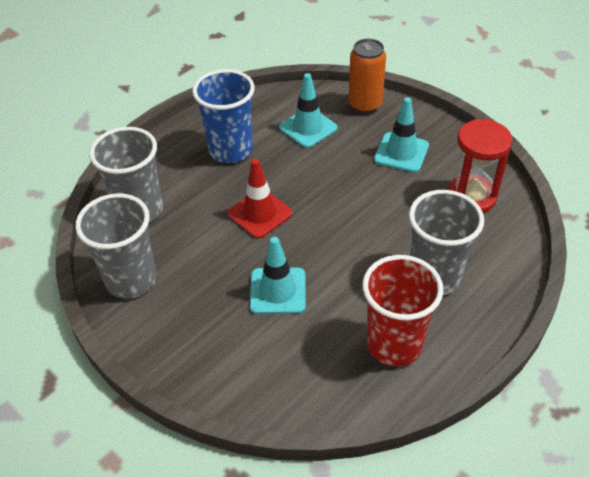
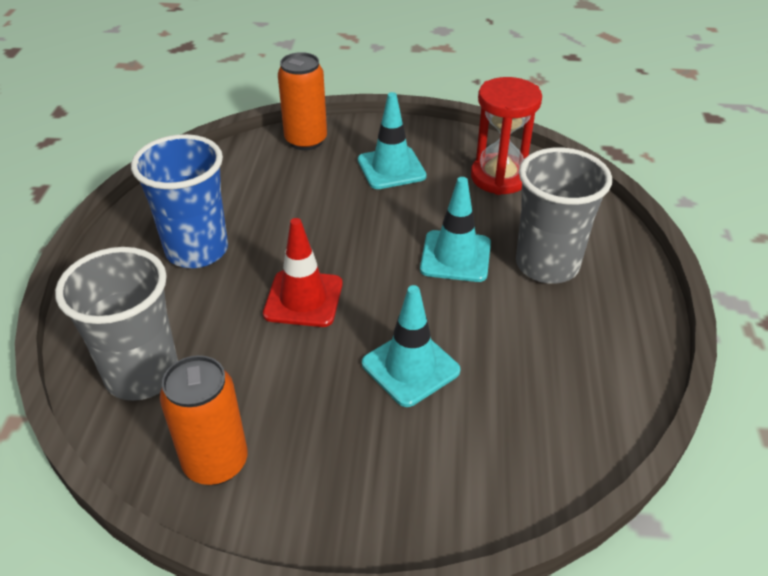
camera: 40 degrees left, 5 degrees down
grey cup [75,193,157,299] -> orange can [160,355,248,485]
turquoise traffic cone [279,73,338,148] -> turquoise traffic cone moved to [420,177,491,282]
red cup [362,255,444,366] -> none

